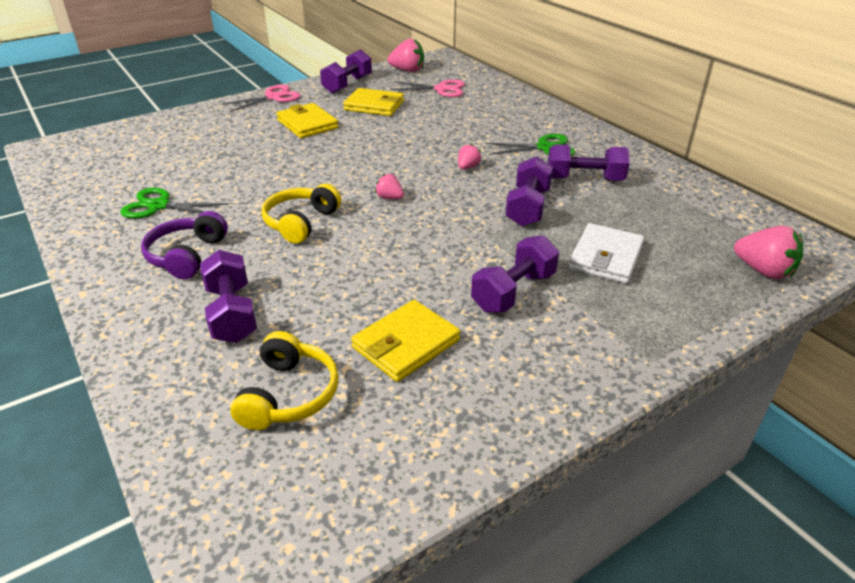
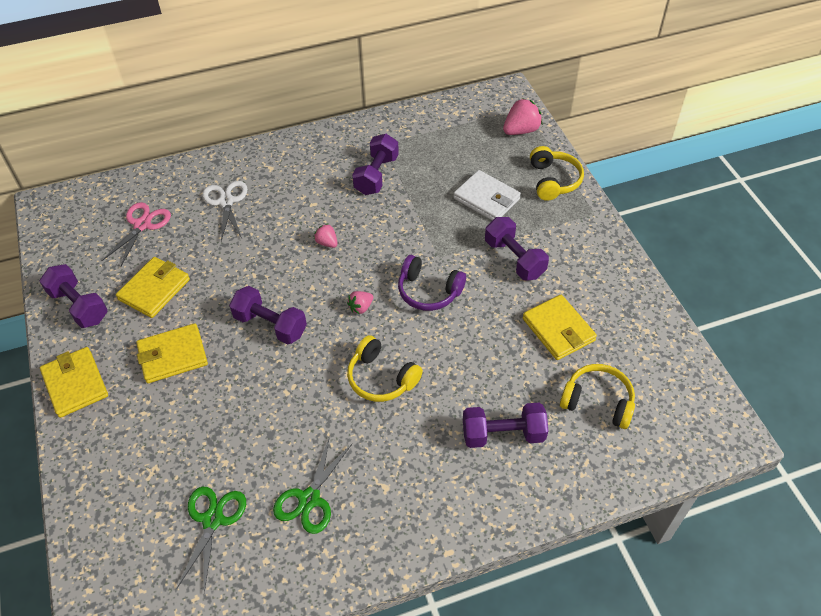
camera: 75 degrees left, 15 degrees up
purple headphones [141,211,228,279] -> purple headphones moved to [398,255,466,311]
pink scissors [221,85,300,112] -> yellow wallet [40,347,108,418]
pink strawberry [388,39,424,72] -> none
green scissors [485,134,575,156] -> green scissors moved to [177,486,246,593]
purple dumbbell [505,157,553,227] -> purple dumbbell moved to [229,286,307,345]
none -> white scissors [202,181,248,241]
none -> yellow headphones [530,146,584,201]

